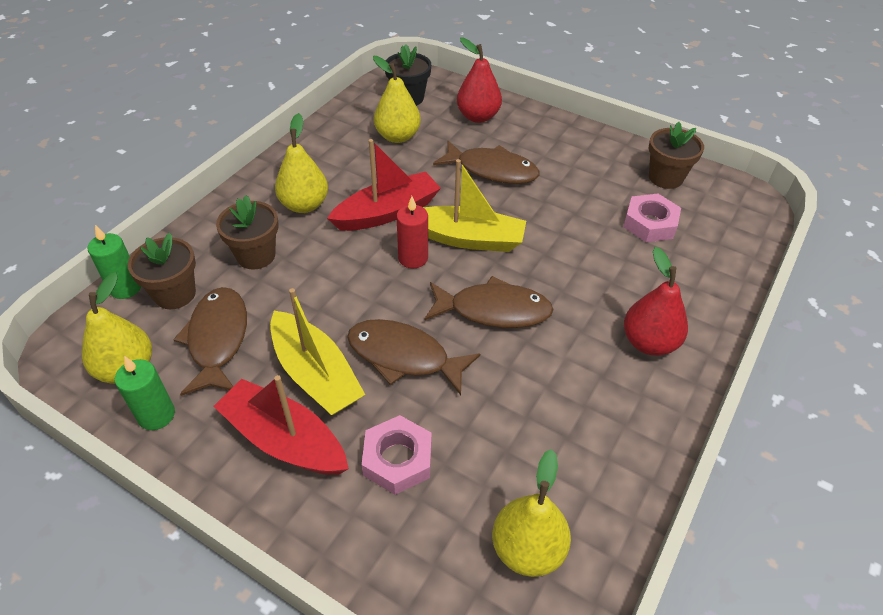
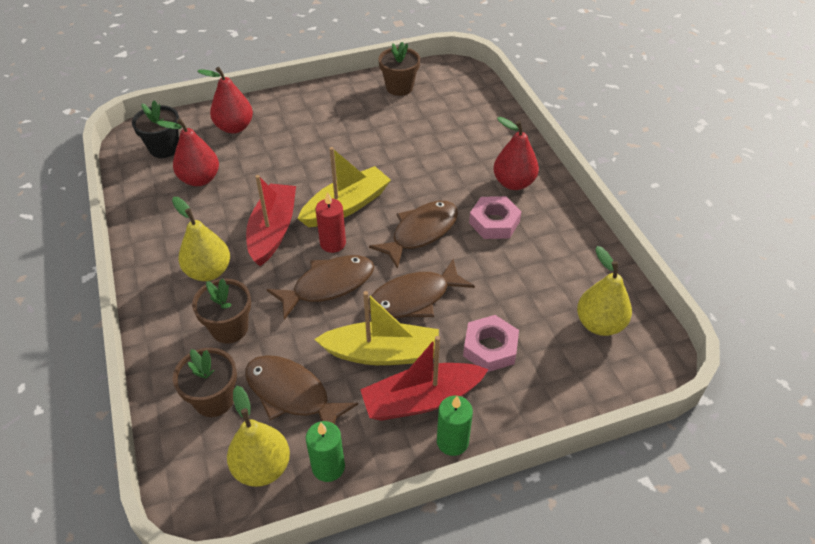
camera: 50 degrees left, 0 degrees up
green candle [88,225,141,299] -> green candle moved to [437,396,473,456]
yellow pear [373,56,421,143] -> red pear [157,118,219,186]
brown fish [433,141,539,184] -> brown fish moved to [267,255,374,320]
pink nut [623,194,681,242] -> pink nut moved to [469,196,522,239]

